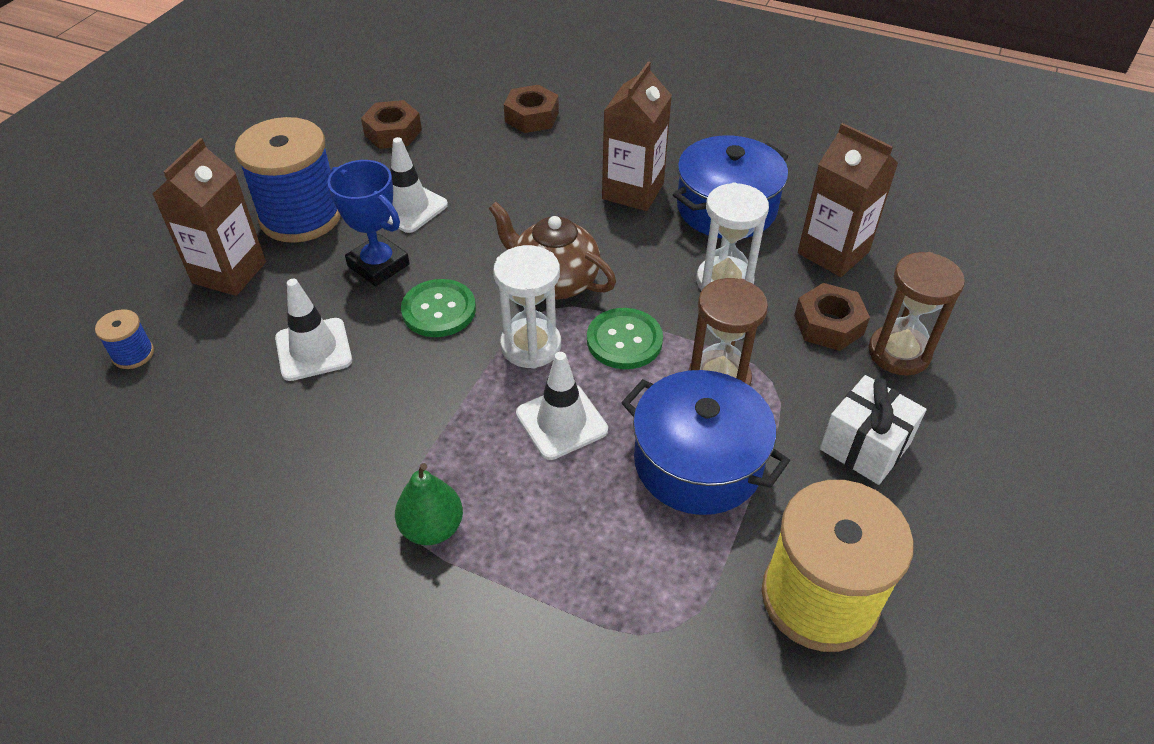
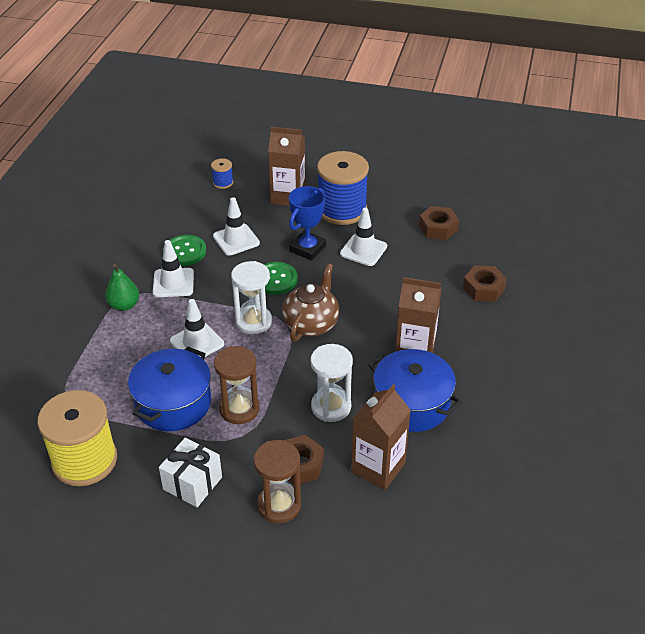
camera: 80 degrees right, 5 degrees down
green button [587,308,663,369] -> green button moved to [163,235,206,266]
none -> white traffic cone [153,240,194,297]

